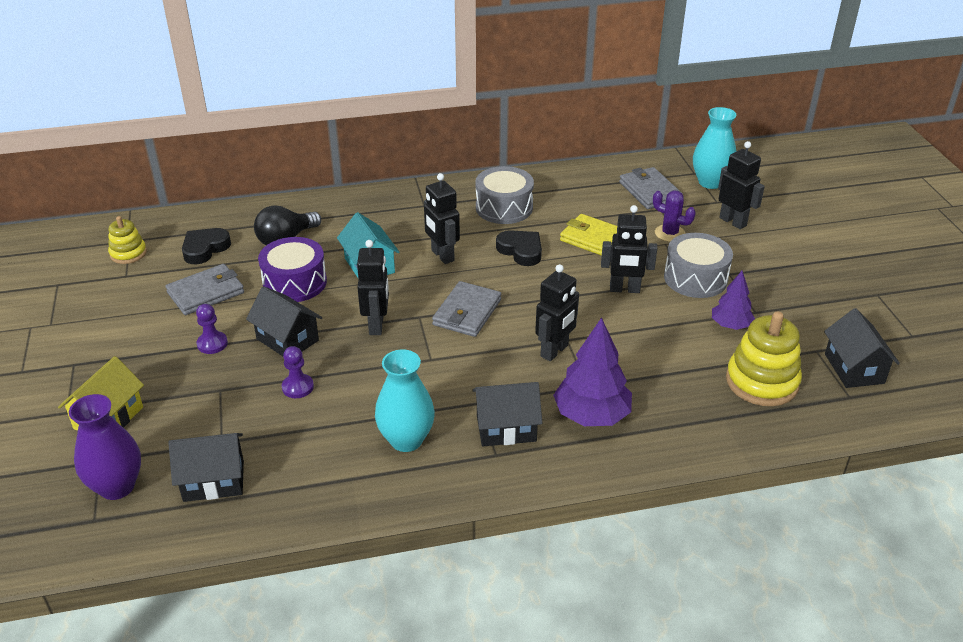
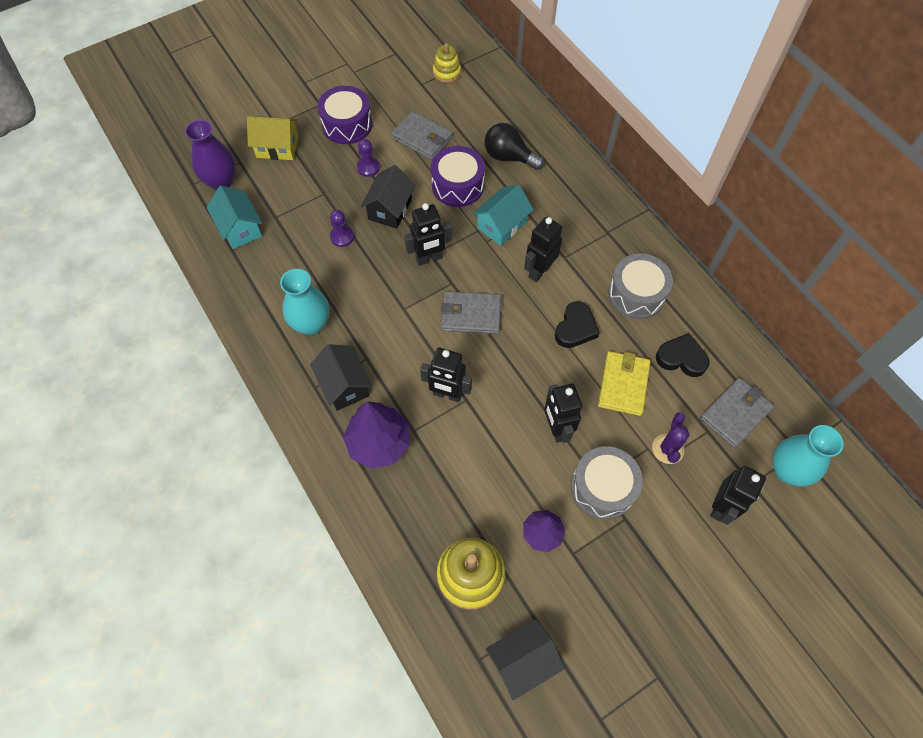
camera: 70 degrees right, 25 degrees up
black house [168,433,244,502] -> turquoise house [207,186,262,249]
black heart [182,228,231,264] -> black heart moved to [656,333,710,377]
none -> purple drum [317,86,372,144]

